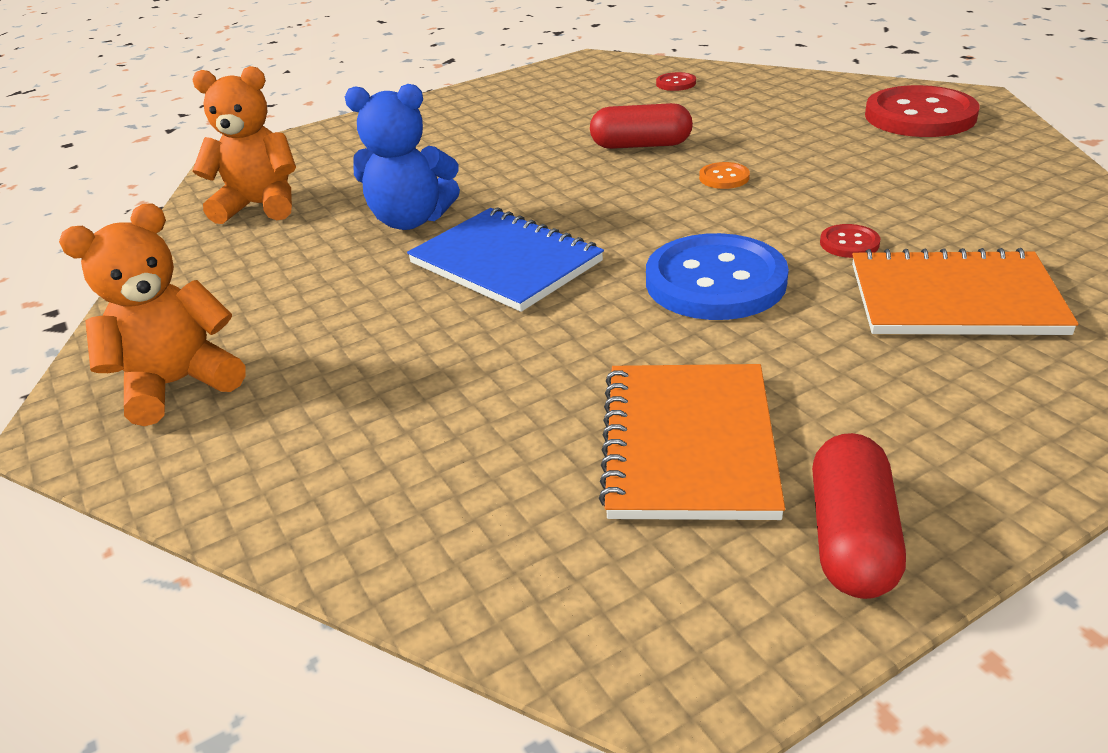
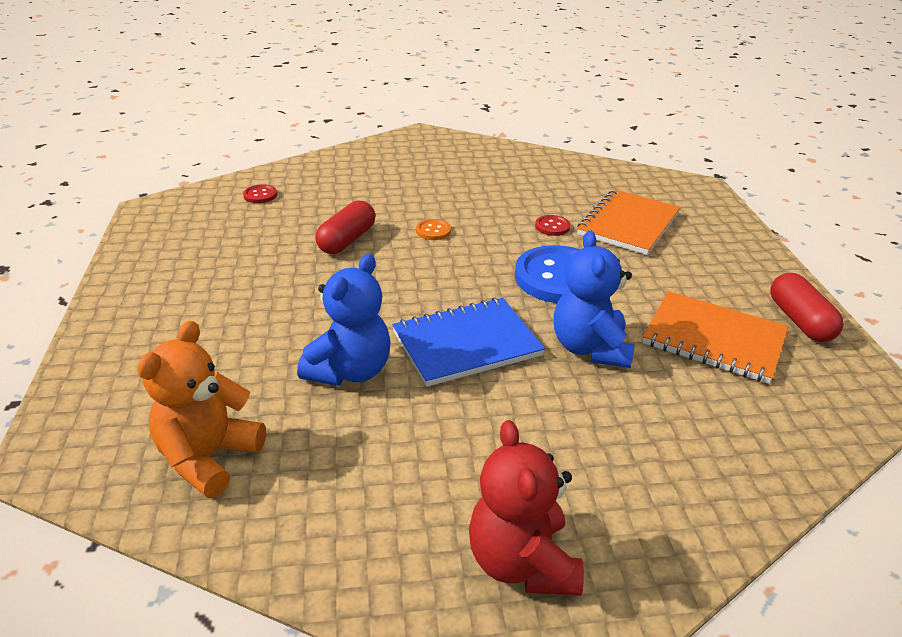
camera: 70 degrees left, 0 degrees up
orange teddy bear [59,203,246,426] -> red teddy bear [469,420,584,596]
red capsule [812,433,906,599] -> red capsule turned 45 degrees clockwise [770,273,844,342]
red button [865,85,980,137] -> none
none -> blue teddy bear [554,230,634,368]

